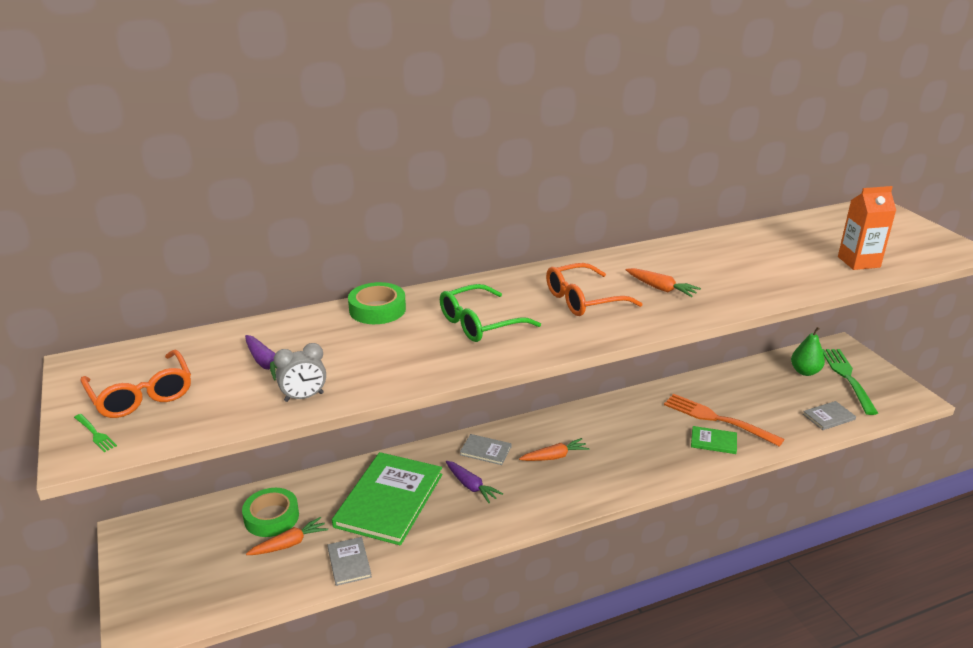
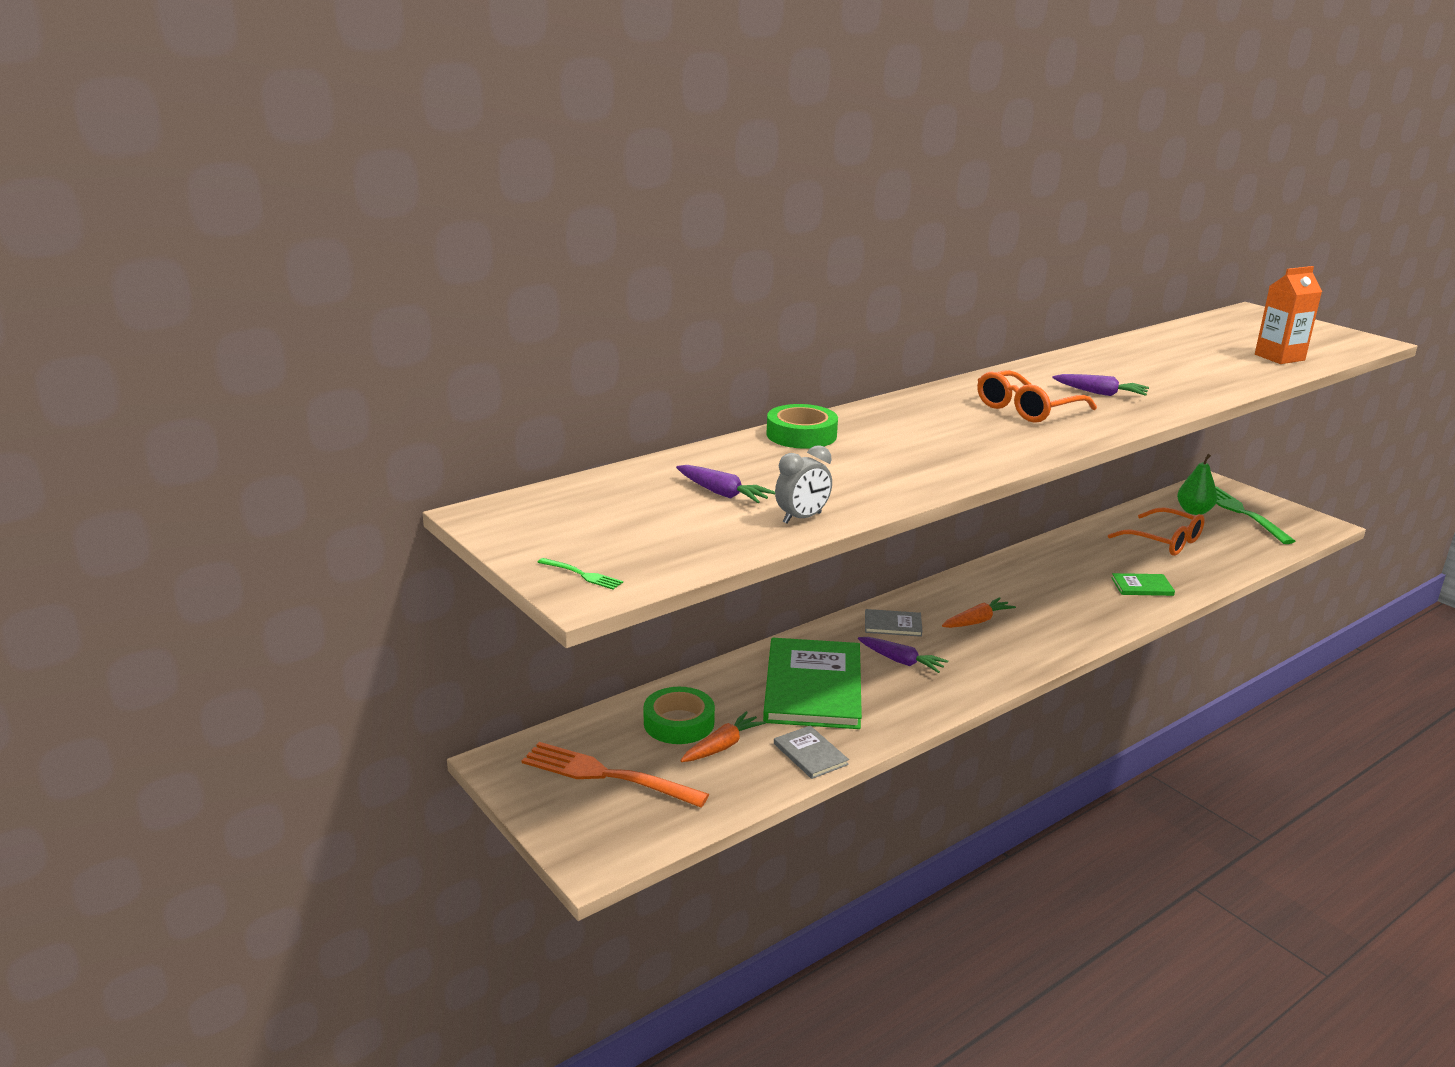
camera: 15 degrees left, 5 degrees down
orange glasses [81,350,191,418] -> orange glasses moved to [1108,507,1205,556]
green glasses [440,284,541,342] -> none
orange carrot [626,268,701,297] -> purple carrot [1052,374,1149,396]
orange fork [664,394,784,447] -> orange fork moved to [522,742,709,807]
grey book [803,401,856,430] -> none

